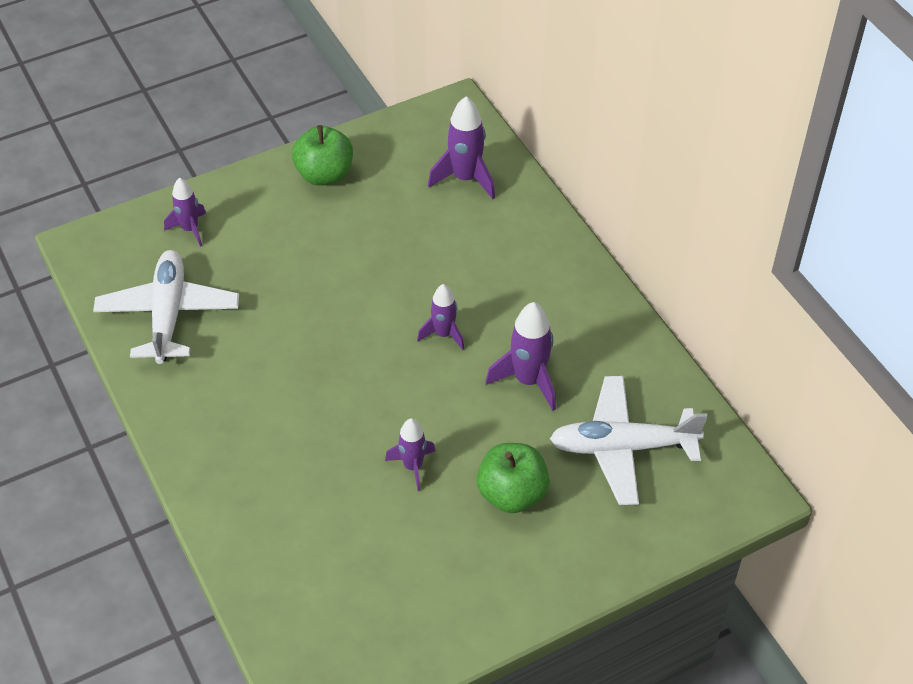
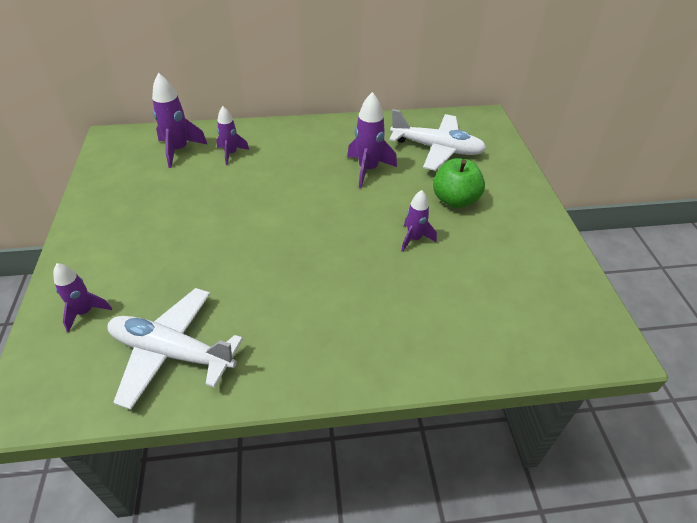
camera: 70 degrees left, 5 degrees down
green apple [292,125,353,186] -> none
purple rocket [417,284,465,350] -> purple rocket moved to [216,106,249,165]
white plane [550,376,708,505] -> white plane turned 90 degrees counterclockwise [389,109,487,171]

